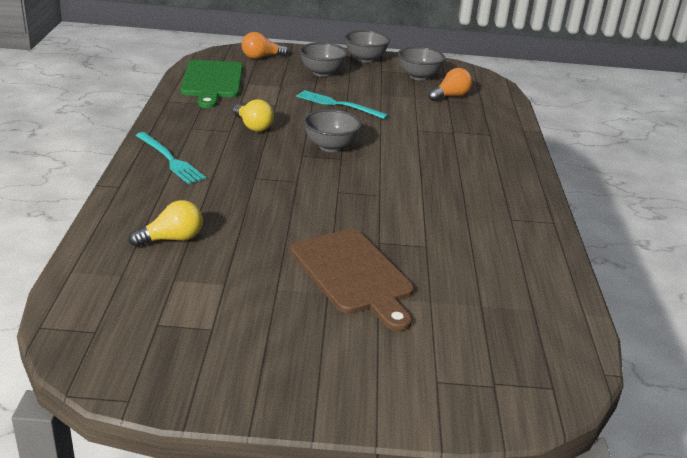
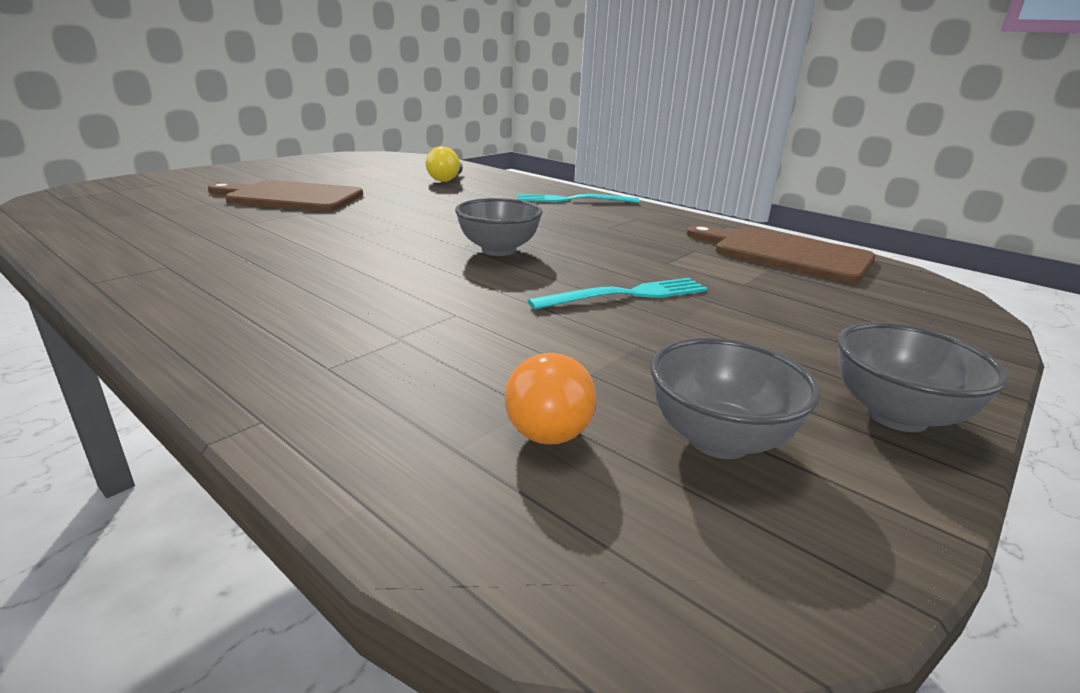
camera: 130 degrees right, 5 degrees down
green cutting board [180,60,243,108] -> brown cutting board [687,225,876,283]
yellow light bulb [233,99,274,132] -> none
orange light bulb [242,32,288,59] -> none
grey bowl [299,42,347,77] -> none

